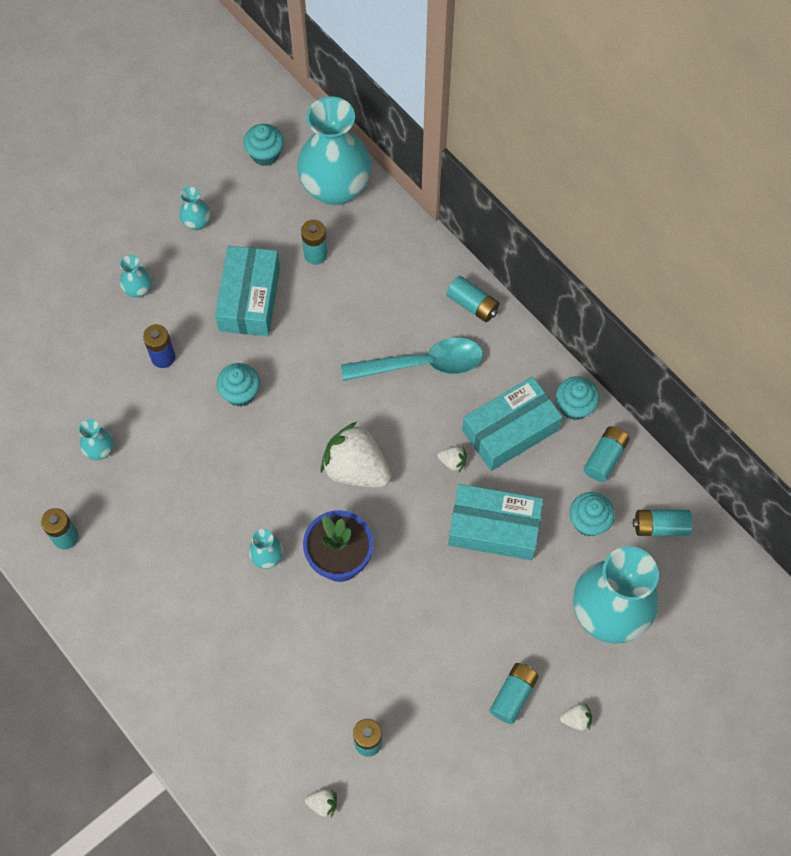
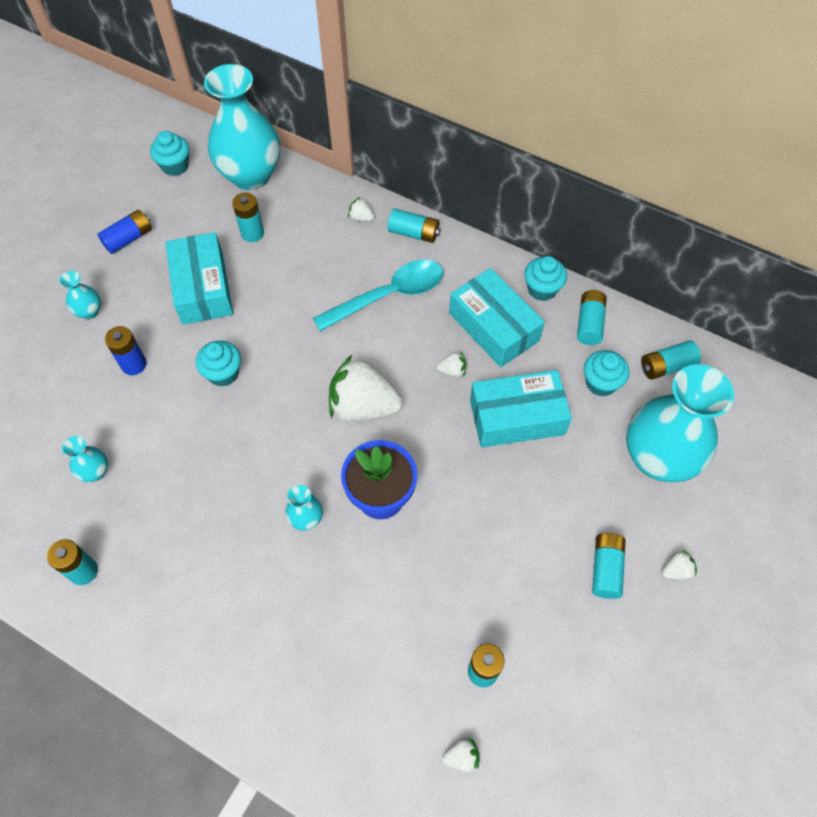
camera: 20 degrees left, 5 degrees down
turquoise vase [179,187,210,230] -> blue battery [97,209,152,254]
turquoise box [462,376,563,471] -> turquoise box turned 75 degrees counterclockwise [449,268,545,367]
none -> white strawberry [348,197,374,221]

